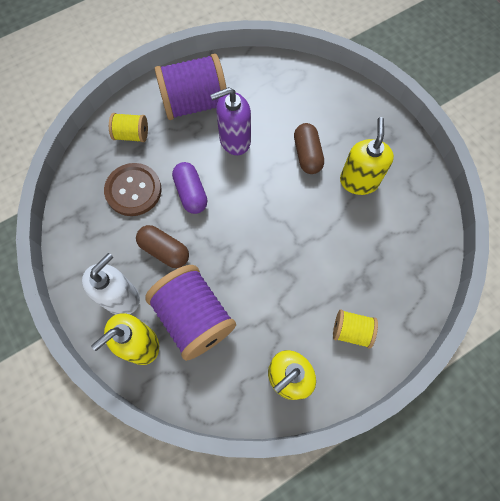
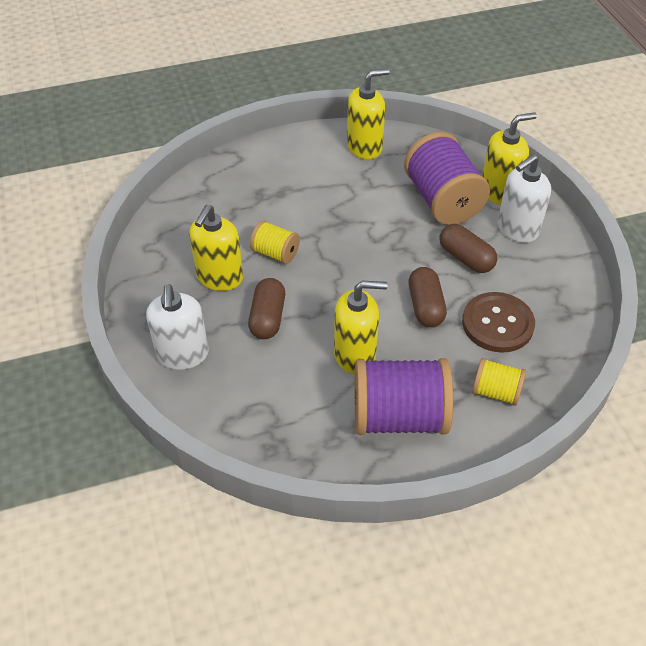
camera: 165 degrees left, 20 degrees down
purple capsule [172,162,208,214] -> brown capsule [408,267,447,327]
purple soap dispenser [210,87,251,155] -> yellow soap dispenser [334,281,388,374]
yellow spool [333,310,378,349] -> yellow spool moved to [250,220,300,264]
none -> white soap dispenser [146,284,209,370]

